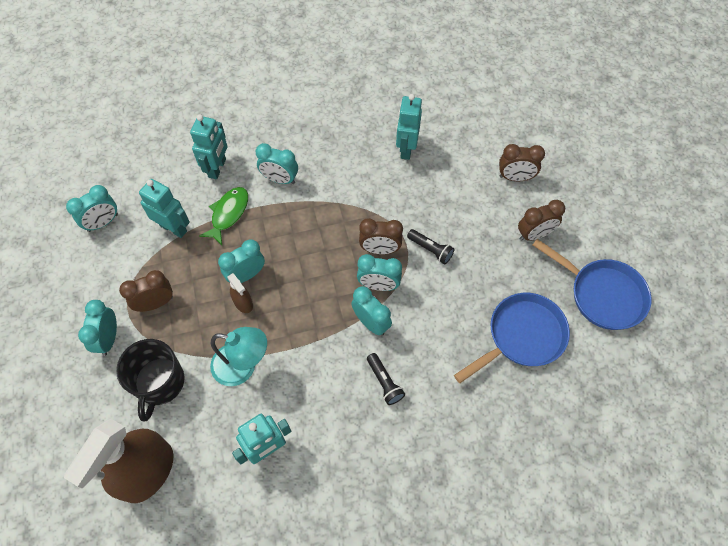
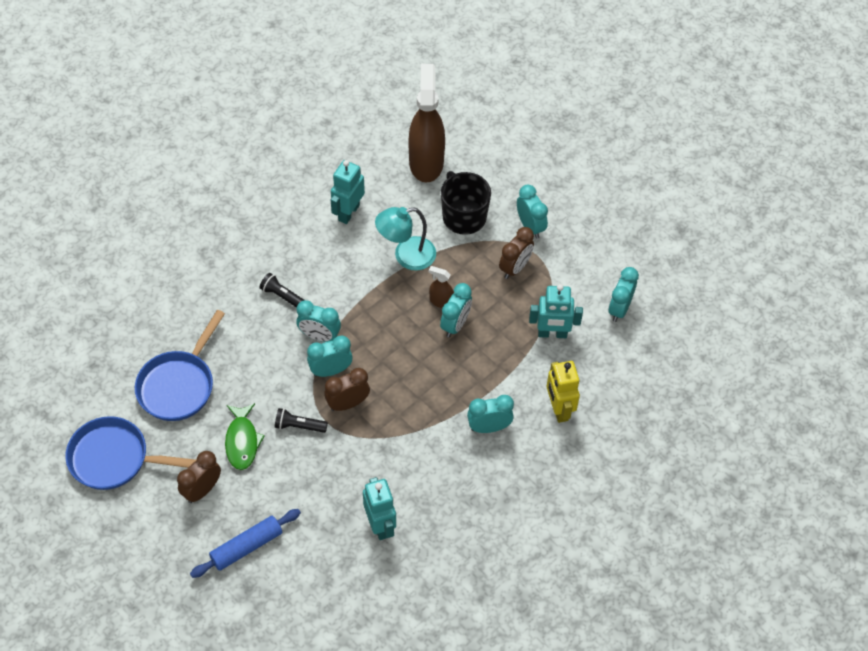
camera: 150 degrees right, 5 degrees down
turquoise robot [190,115,228,179] -> yellow robot [546,361,580,423]
green fish [199,187,248,245] -> green fish moved to [225,403,265,470]
brown clock [499,144,545,181] -> blue rolling pin [190,509,301,578]

